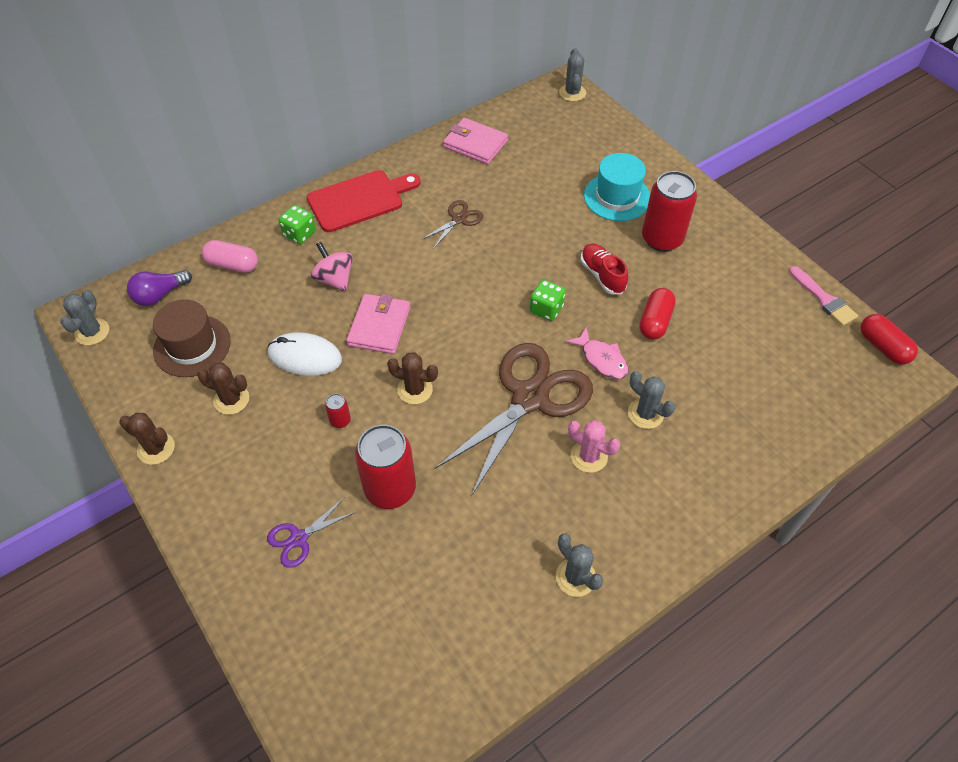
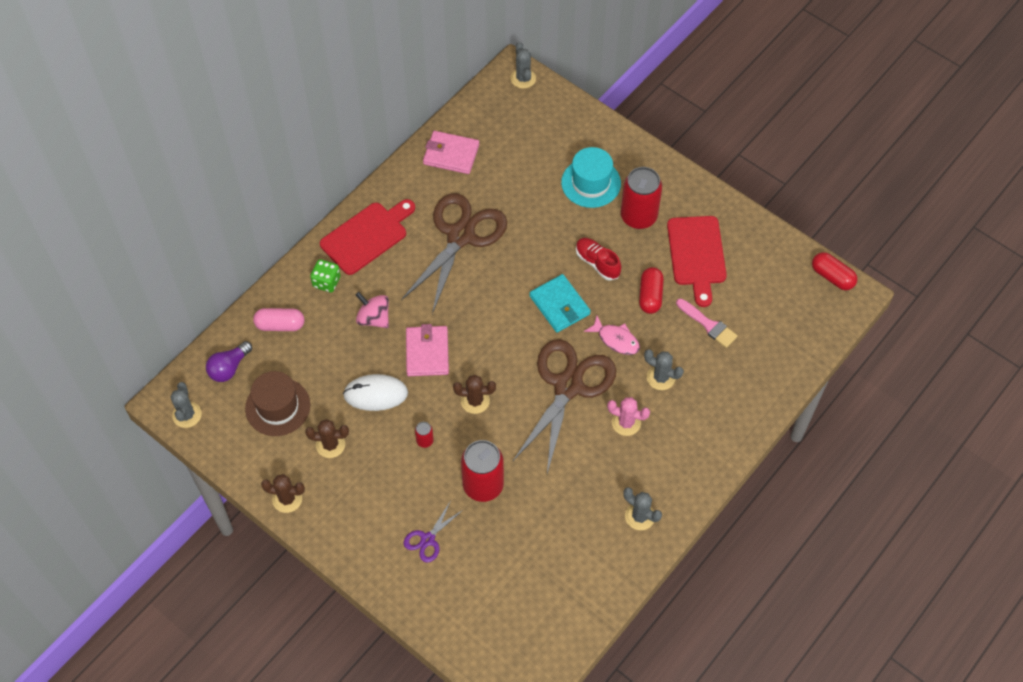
camera: 15 degrees left, 5 degrees up
brown scissors [421,200,483,249] -> brown scissors [401,193,507,314], size x2.24
green dice [530,280,566,321] -> turquoise wallet [529,274,591,333]
pink brush [789,266,858,326] -> pink brush moved to [676,298,738,348]
none -> red cutting board [667,216,727,307]

